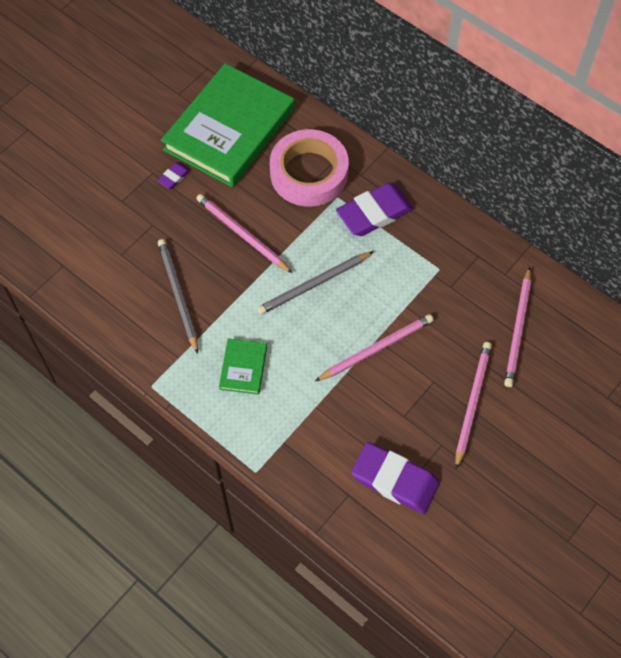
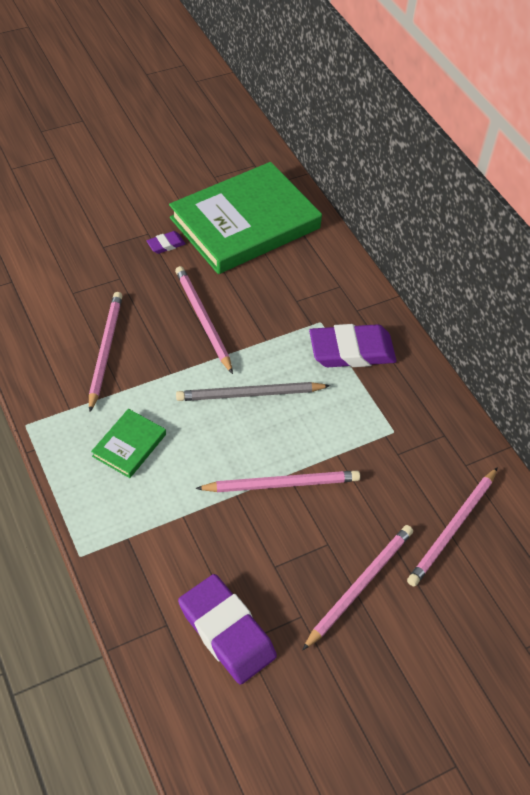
camera: 20 degrees right, 10 degrees down
grey pencil [158,239,198,354] -> pink pencil [89,292,122,412]
pink tape [270,129,349,207] -> none

